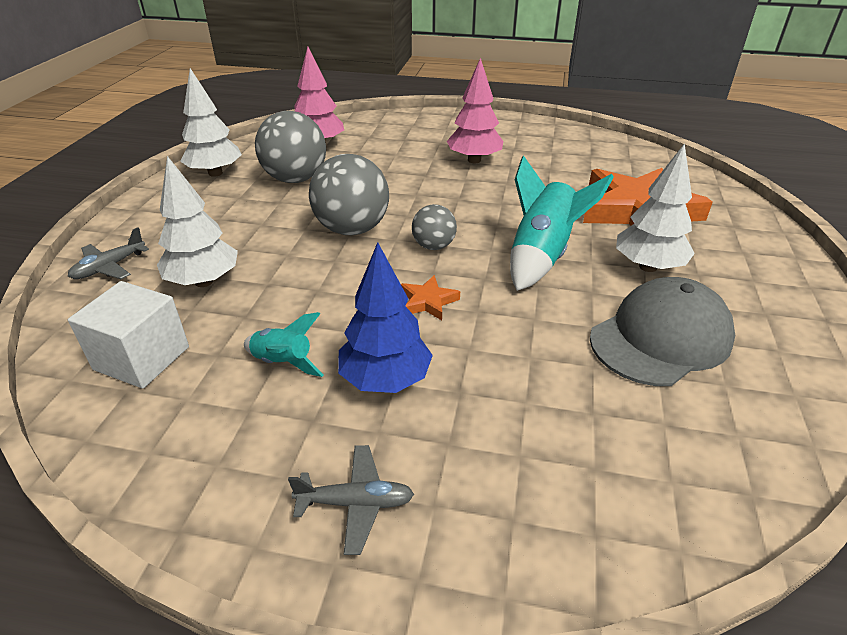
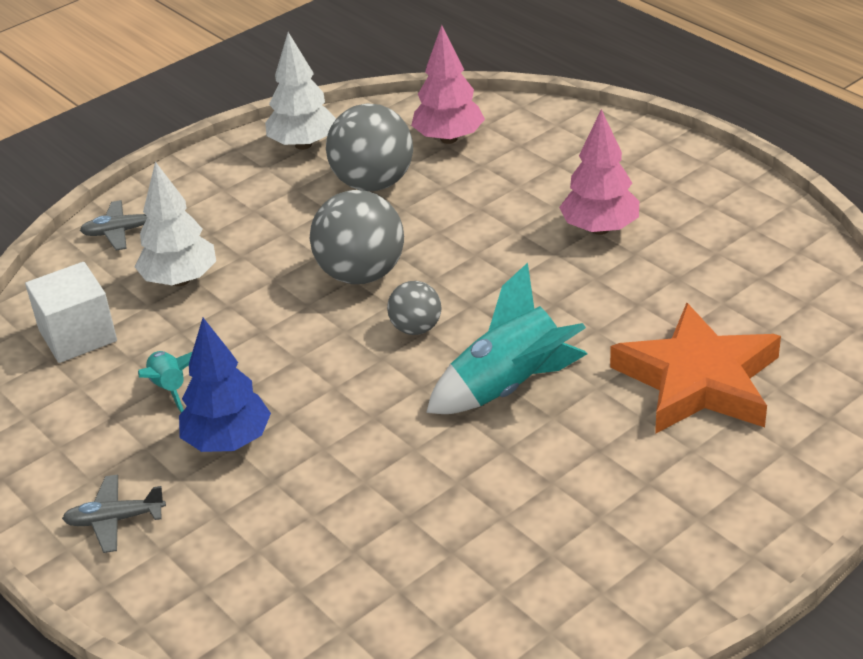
camera: 40 degrees right, 0 degrees up
grey plane [288,445,414,555] -> grey plane turned 135 degrees clockwise [62,475,166,553]
orange star [401,275,460,320] -> none
grey cap [590,277,735,386] -> none
white tree [616,143,695,272] -> none

